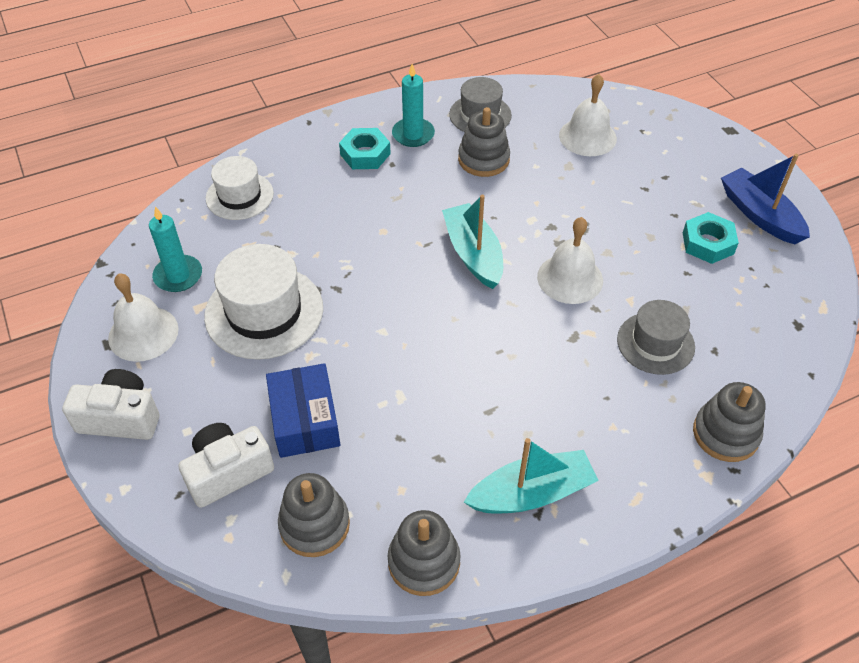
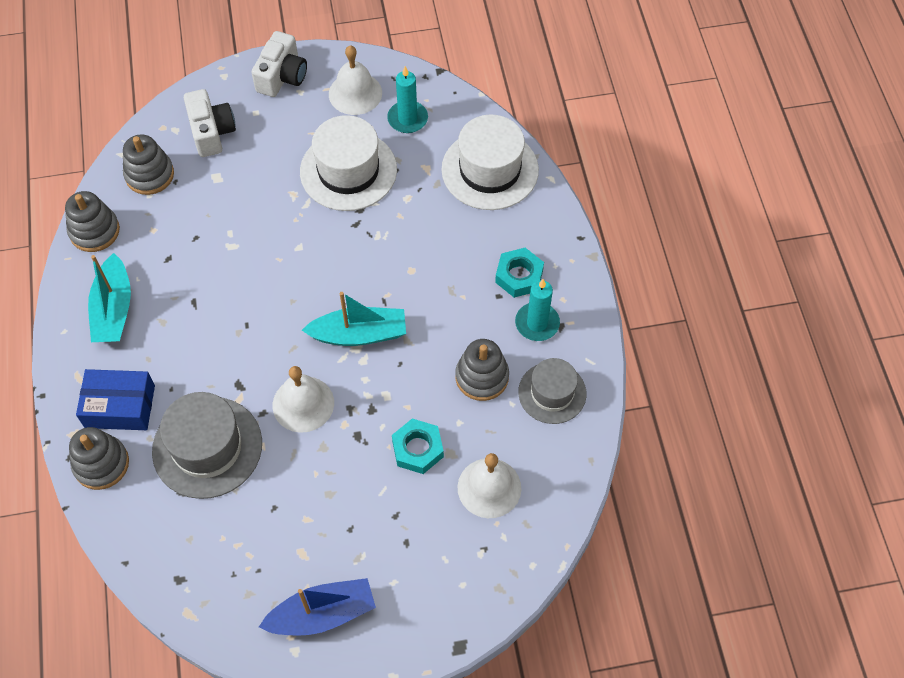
camera: 105 degrees right, 10 degrees up
white hat [206,156,274,220] -> white hat [441,115,539,210], size x1.57
blue box [266,363,340,458] -> blue box moved to [76,369,155,430]
grey hat [617,300,695,375] -> grey hat [152,392,262,499], size x1.57
turquoise nut [683,212,739,264] -> turquoise nut moved to [392,418,444,474]

